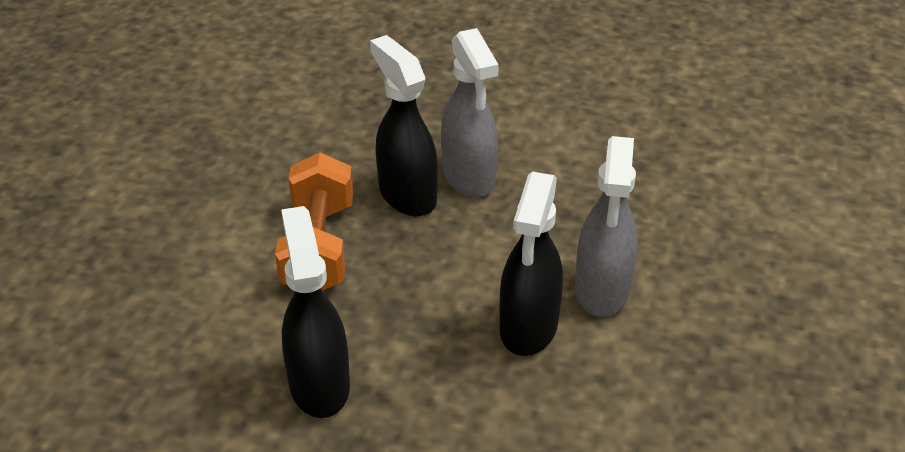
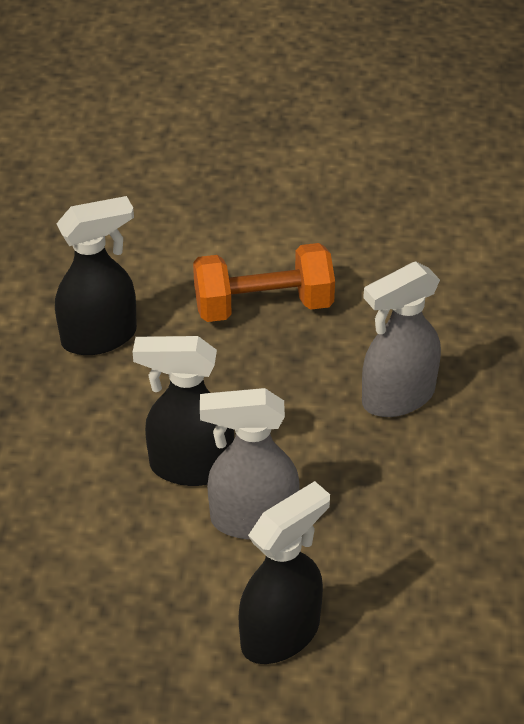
camera: 80 degrees right, 5 degrees up
black spray bottle [370,35,438,216] -> black spray bottle moved to [239,481,330,664]

